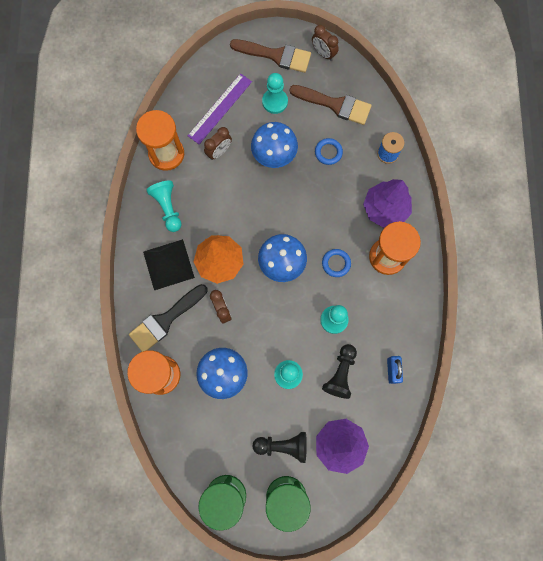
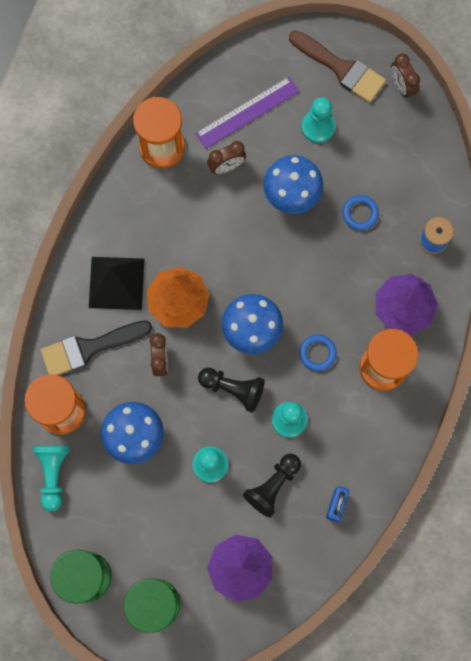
camera: 20 degrees right, 0 degrees up
turquoise pawn [147,180,182,232] -> turquoise pawn moved to [33,445,70,512]
black pawn [253,432,307,463] -> black pawn moved to [198,368,265,413]
brown brush [289,85,372,125] -> none

